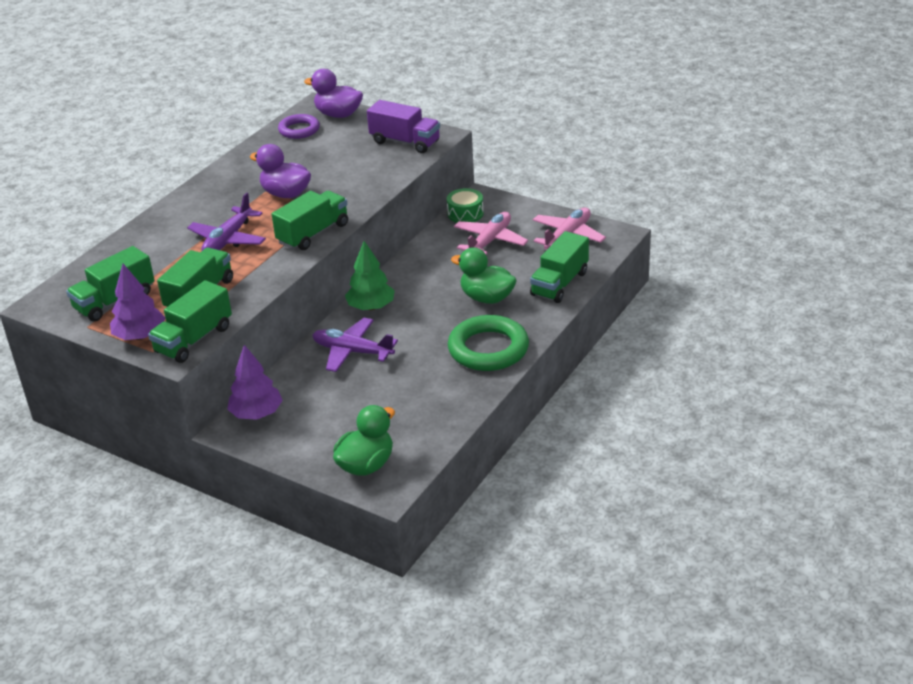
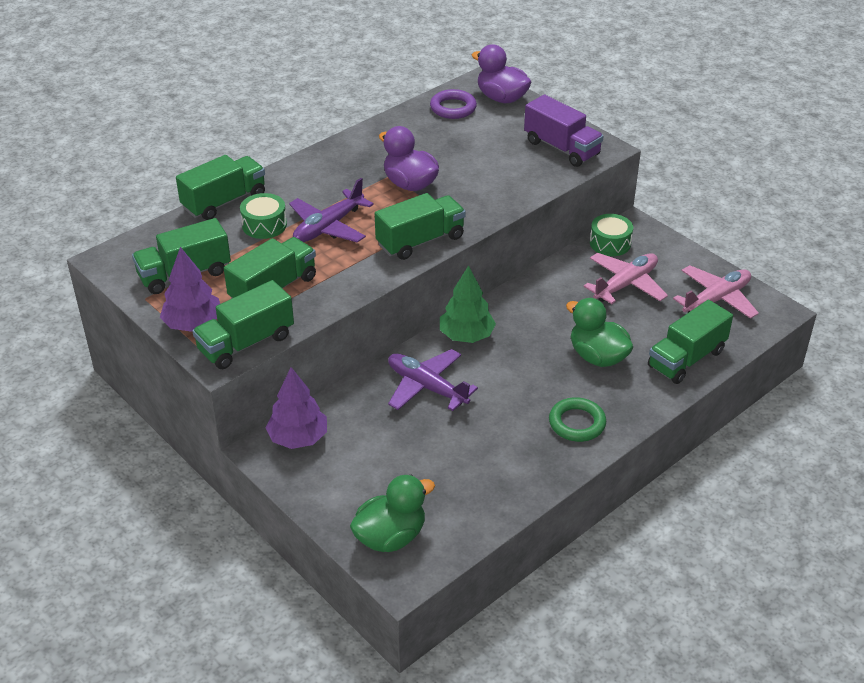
camera: 15 degrees right, 5 degrees up
green ring [448,315,529,371] -> green ring [549,397,606,442], size x0.61
none -> green truck [176,155,265,220]
none -> green drum [240,193,287,239]

